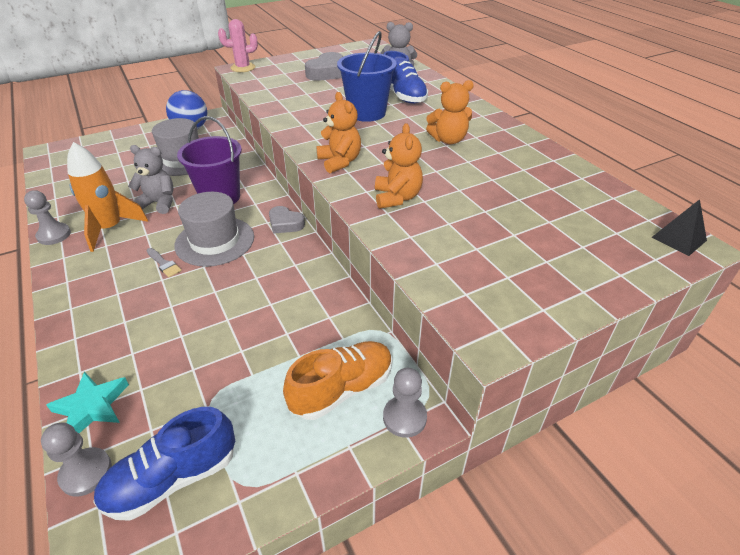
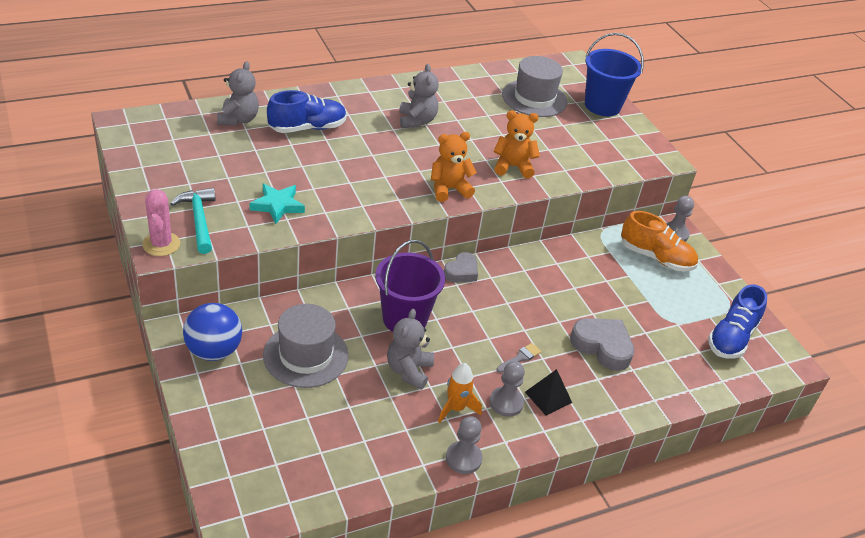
camera: 90 degrees left, 0 degrees up
grey pawn [41,422,112,497] -> grey pawn moved to [489,361,525,417]
turquoise star [46,371,129,433] -> turquoise star moved to [250,184,305,224]
orange rocket [67,142,148,252] -> orange rocket [438,363,482,423], size x0.62
blue shoe [93,407,235,521] -> blue shoe turned 60 degrees clockwise [708,285,767,358]
grey hat [174,192,254,267] -> grey hat moved to [502,56,568,117]
orange shoe [283,341,392,420] -> orange shoe turned 150 degrees clockwise [621,211,698,271]
grey heart [305,52,343,81] -> grey heart moved to [570,318,635,371]
blue bucket [337,31,397,122] -> blue bucket moved to [585,33,644,116]
orange teddy bear [426,80,474,144] -> grey teddy bear [399,64,439,128]
black pyramid [651,199,707,256] -> black pyramid moved to [525,369,572,415]
none -> turquoise hammer [170,188,216,254]

